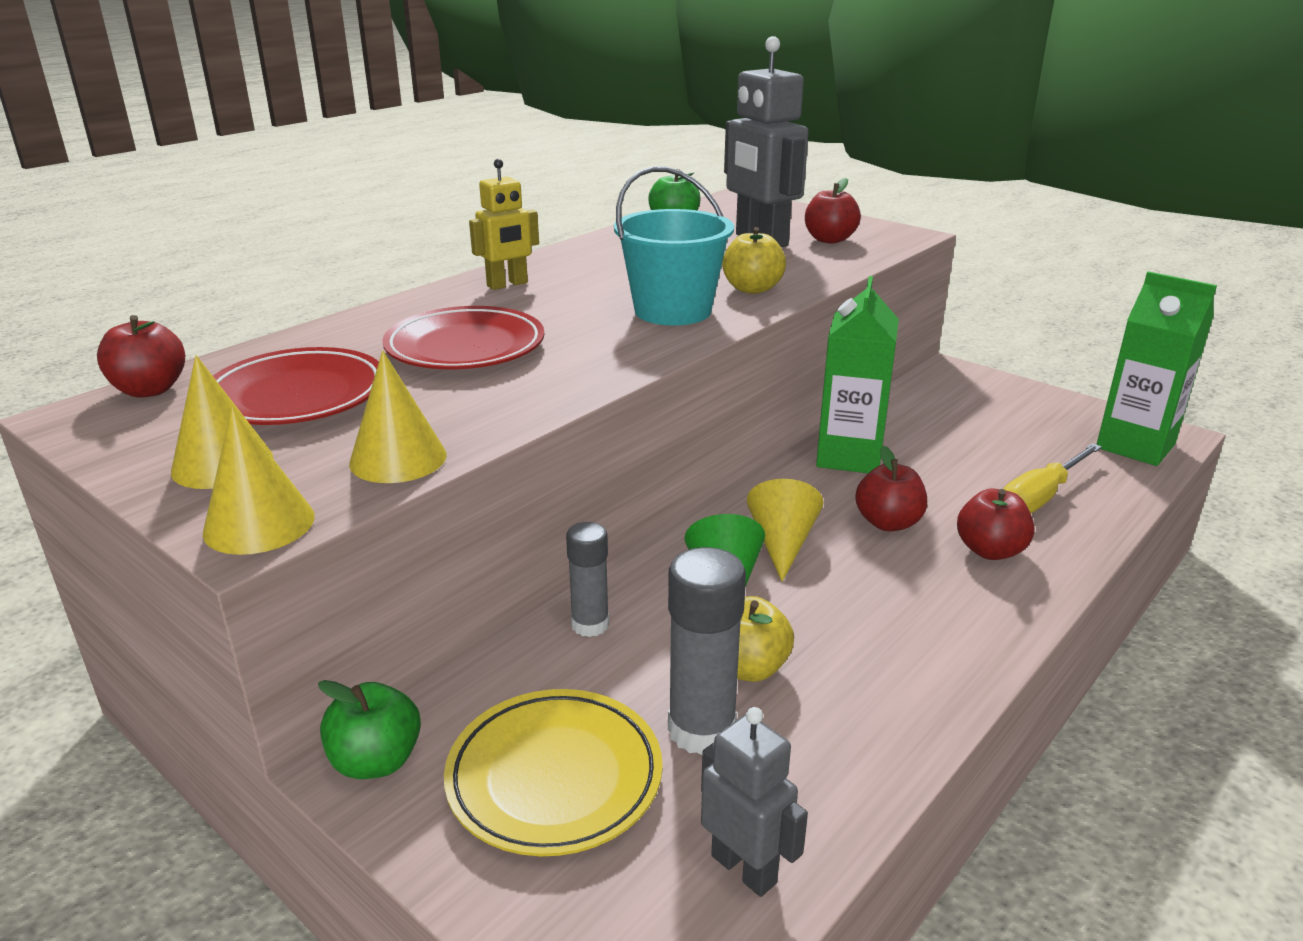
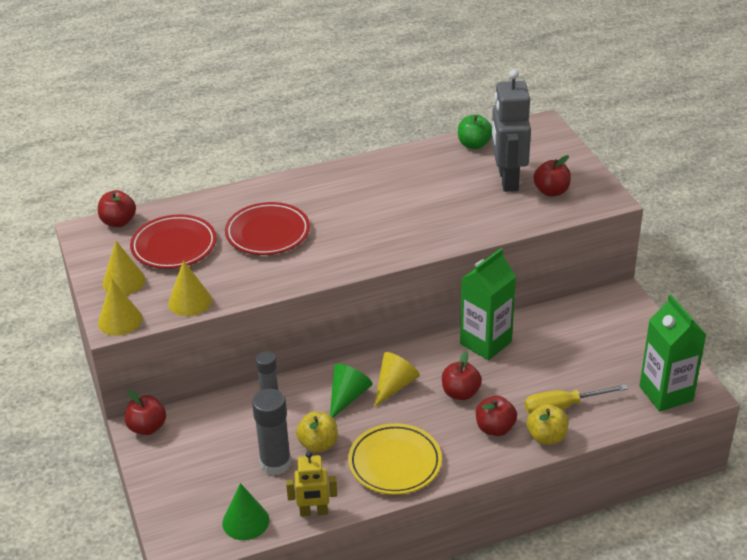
camera: 30 degrees right, 10 degrees up
green apple [318,680,421,779] -> red apple [125,390,166,435]
yellow plate [444,689,663,856] -> yellow plate moved to [348,423,442,495]
yellow robot [469,159,539,290] -> yellow robot moved to [286,451,337,517]
turquoise bucket [614,167,734,326] -> none
grey robot [701,707,808,897] -> green cone [222,483,269,540]
yellow apple [722,227,786,294] -> yellow apple moved to [526,404,568,445]

